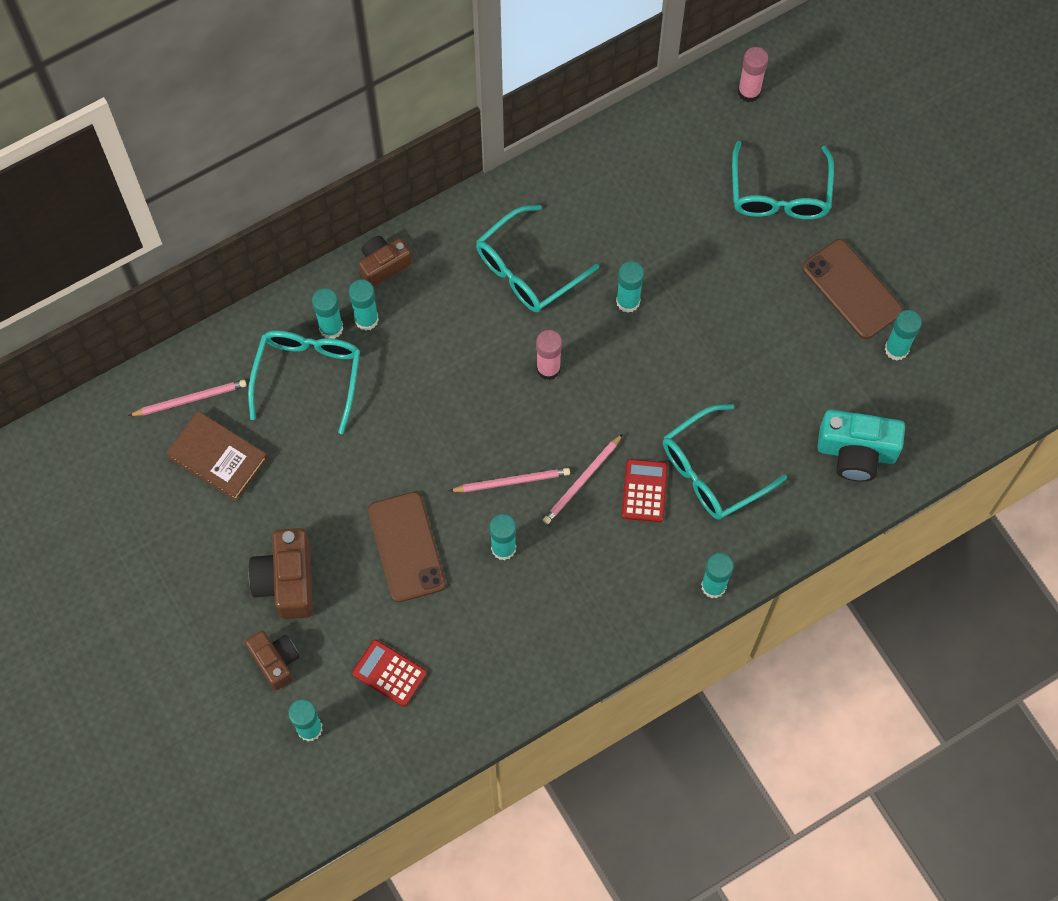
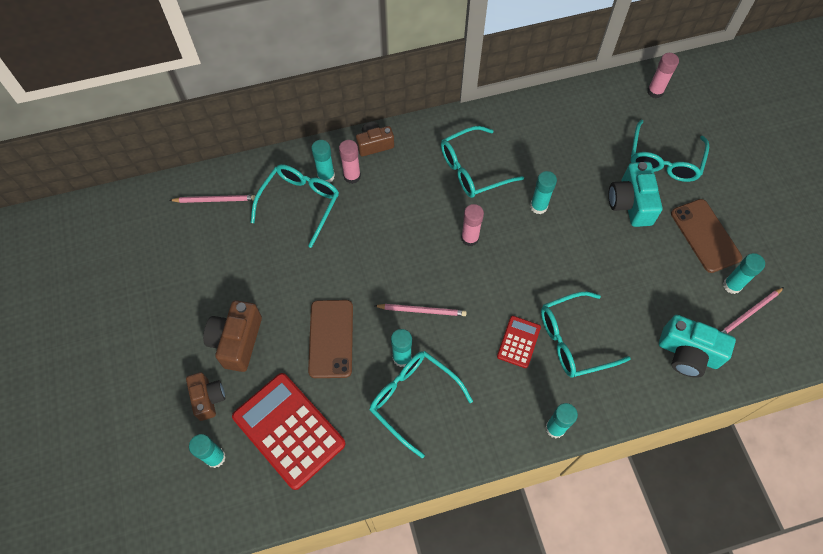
camera: 15 degrees right, 5 degrees down
brown book [166,411,268,501] -> none
turquoise glue stick [349,279,379,331] -> pink glue stick [339,140,361,184]
red calculator [352,640,427,707] -> red calculator [232,373,345,490], size x2.01
pink pencil [543,434,623,524] -> pink pencil moved to [721,287,784,334]
none -> turquoise glasses [370,351,473,458]
none -> turquoise camera [608,162,662,227]

